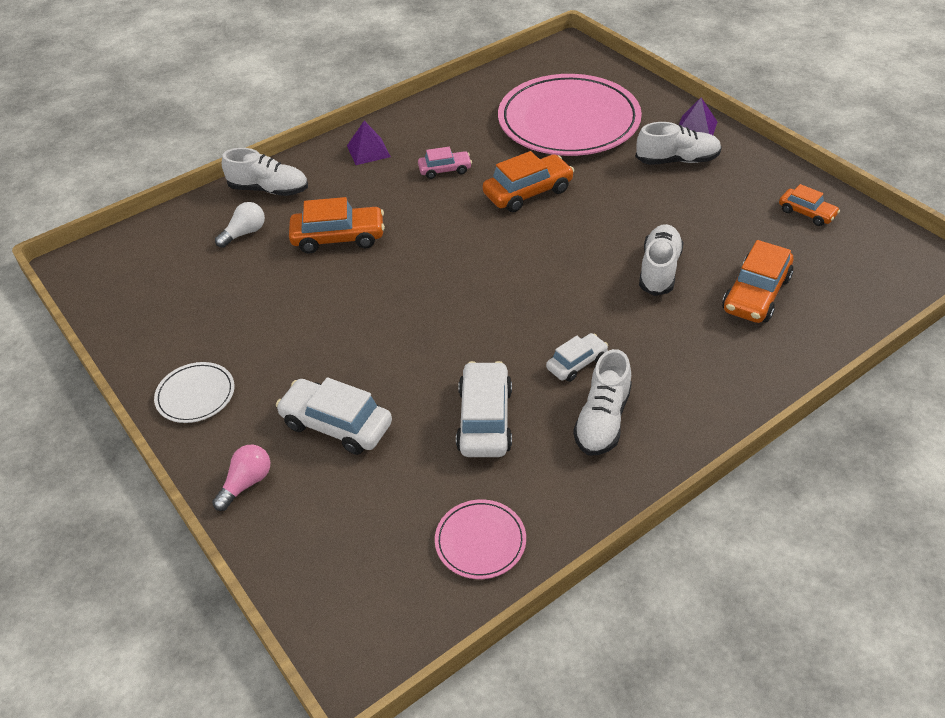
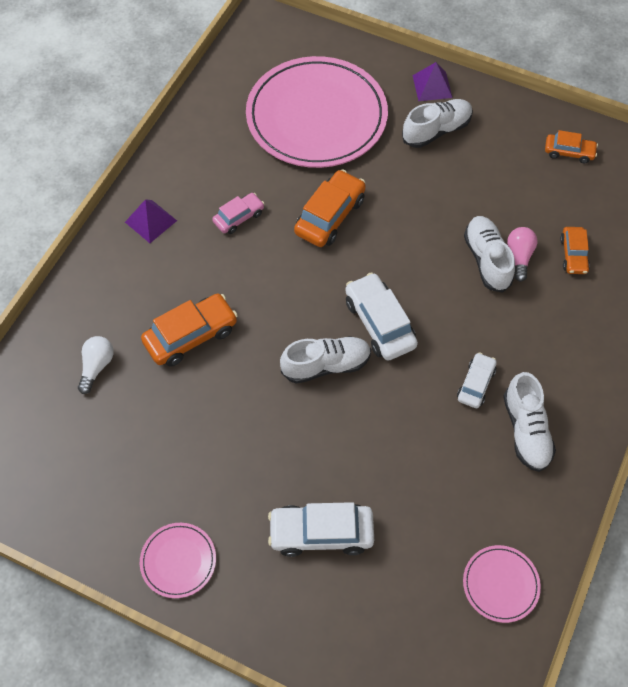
camera: 30 degrees left, 15 degrees up
white plate [154,362,235,423] -> pink plate [140,523,216,598]
pink light bulb [212,445,270,511] -> pink light bulb moved to [507,227,537,282]
white shoe [222,148,308,196] -> white shoe moved to [280,336,371,384]
white car [456,361,512,457] -> white car moved to [345,272,418,360]
orange car [722,240,793,323] -> orange car [560,227,590,274], size x0.60

